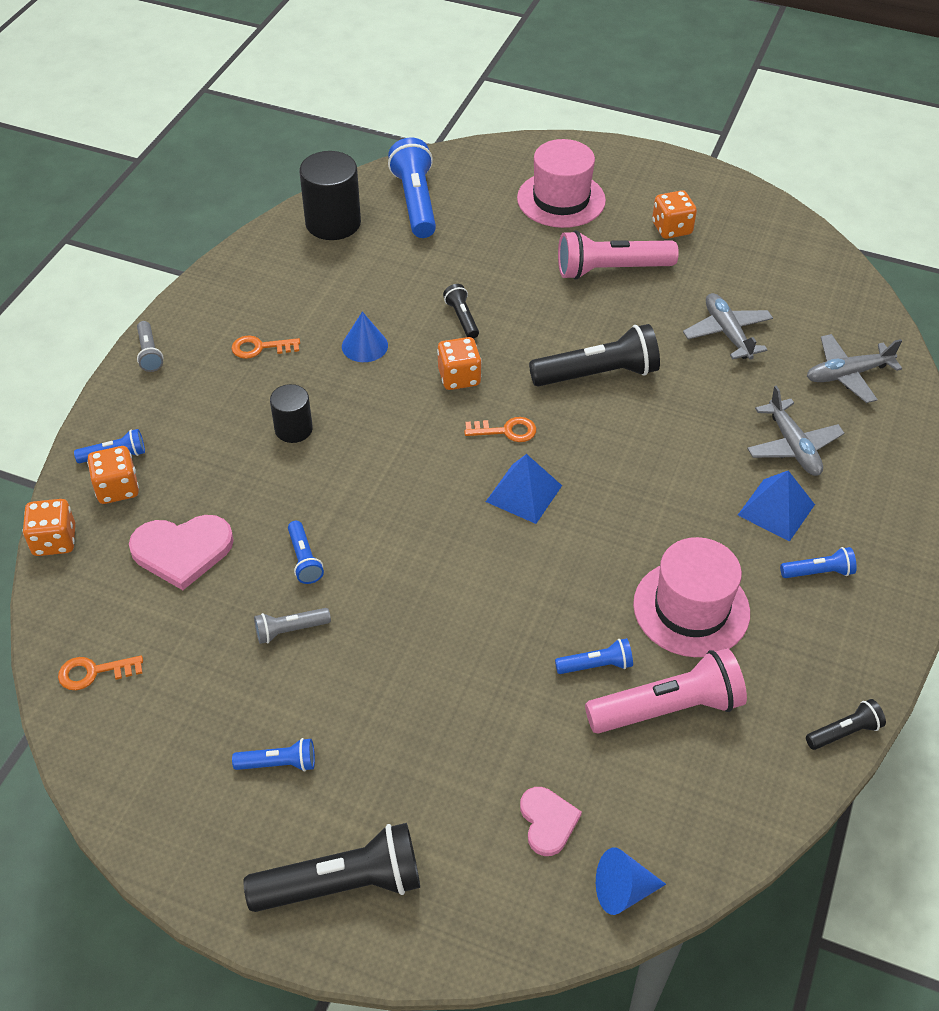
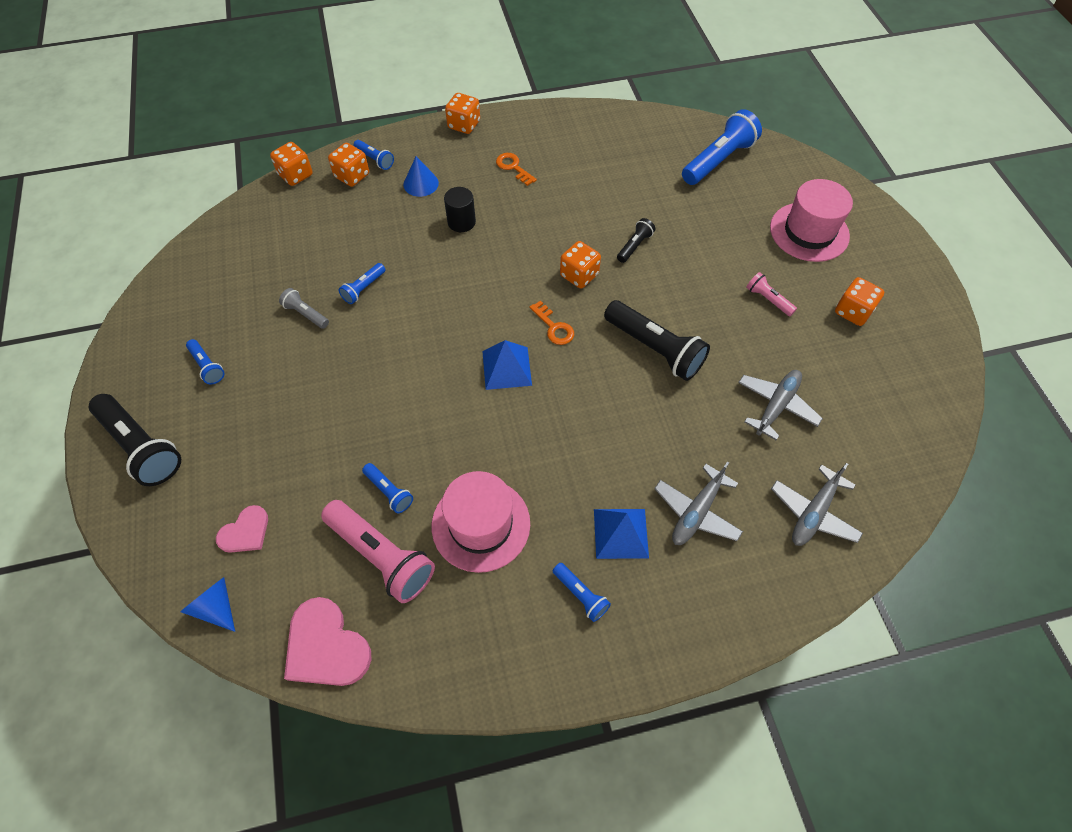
camera: 55 degrees right, 10 degrees up
orange key [58,655,143,690] -> none
pink heart [129,515,234,590] -> pink heart moved to [284,597,372,686]
grey flashlight [137,321,163,372] -> orange dice [445,93,480,134]
black cylinder [299,151,361,240] -> none
blue cone [342,312,388,362] -> blue cone moved to [403,156,439,197]
pink flashlight [558,230,679,280] -> pink flashlight [746,272,797,316], size x0.50
black flashlight [806,699,886,750] -> none
grey plane [807,334,902,403] -> grey plane turned 90 degrees counterclockwise [771,463,863,546]

